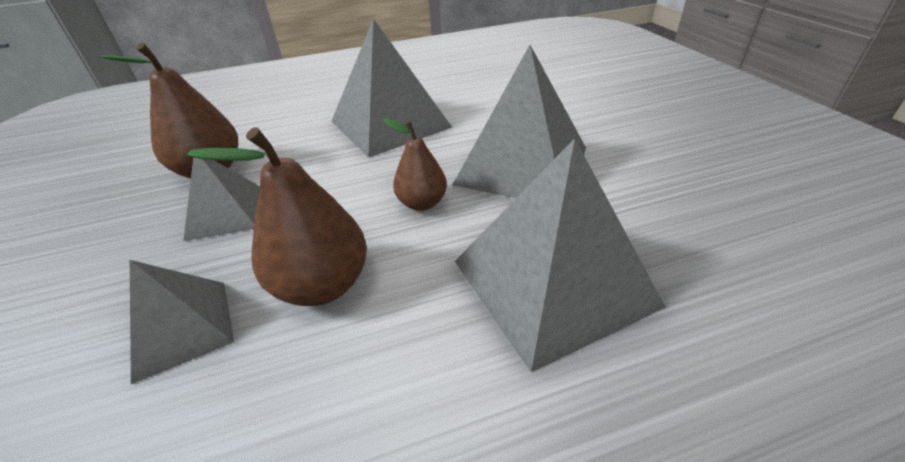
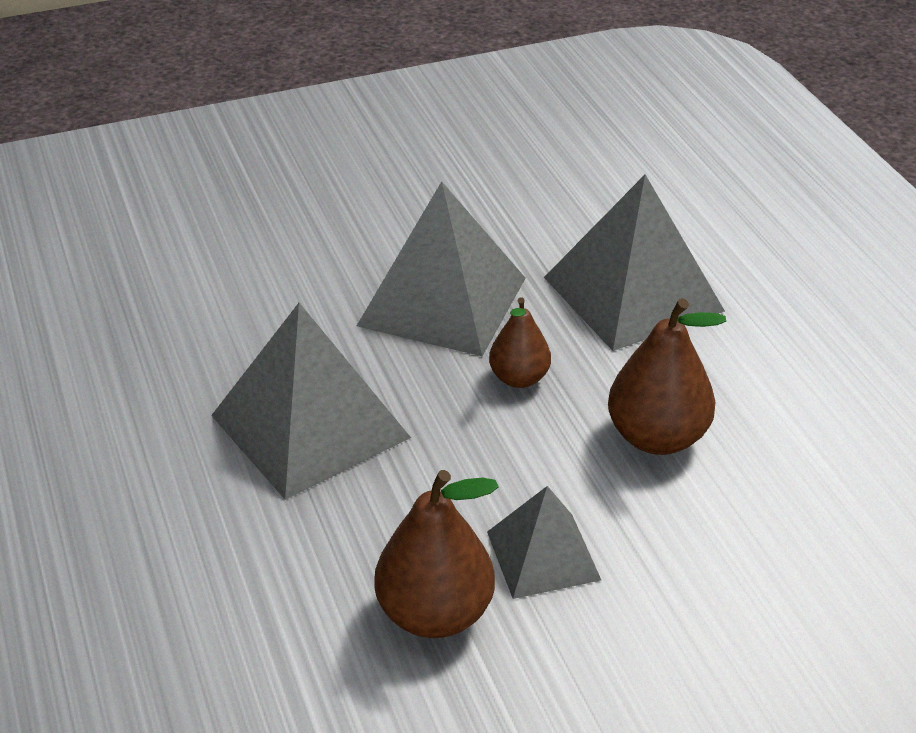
camera: 95 degrees left, 0 degrees up
grey pyramid [130,260,234,384] -> none

